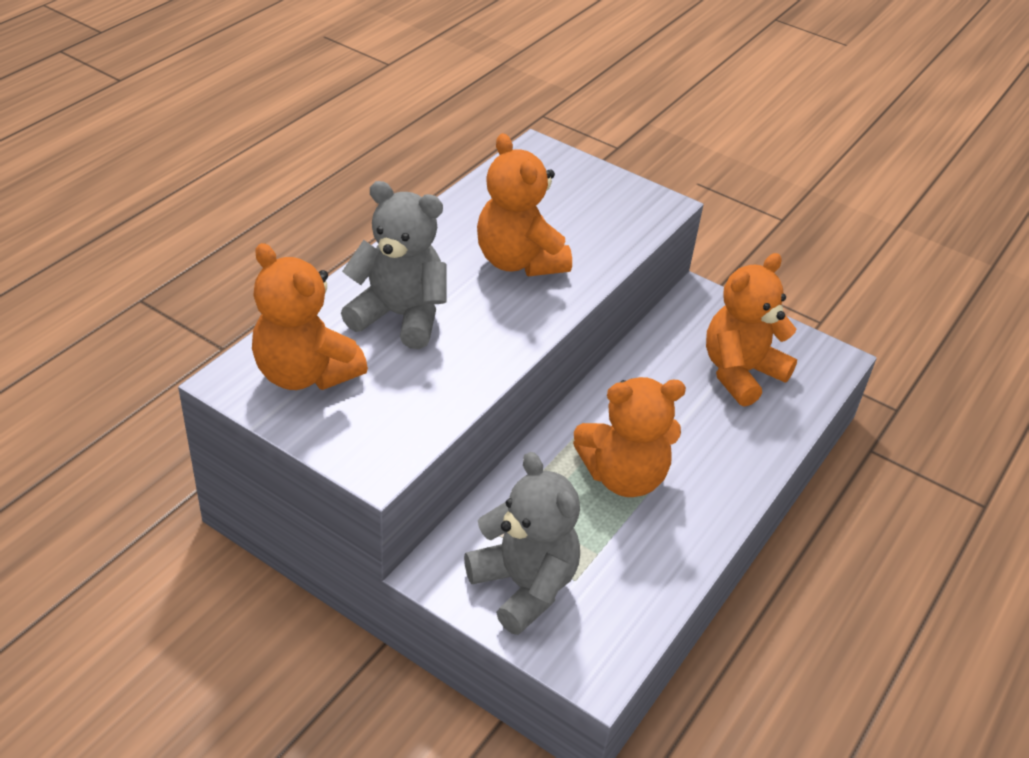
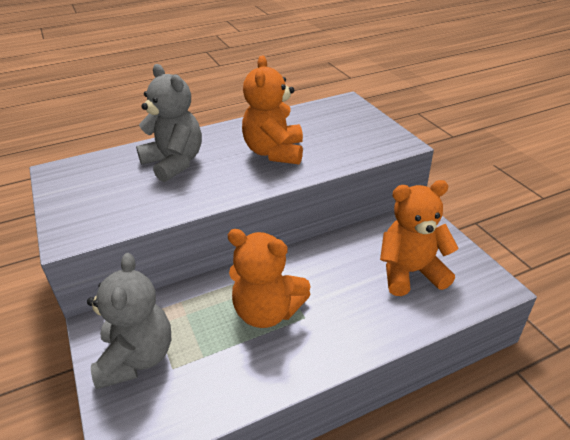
camera: 35 degrees right, 5 degrees down
orange teddy bear [252,243,368,390] -> none

